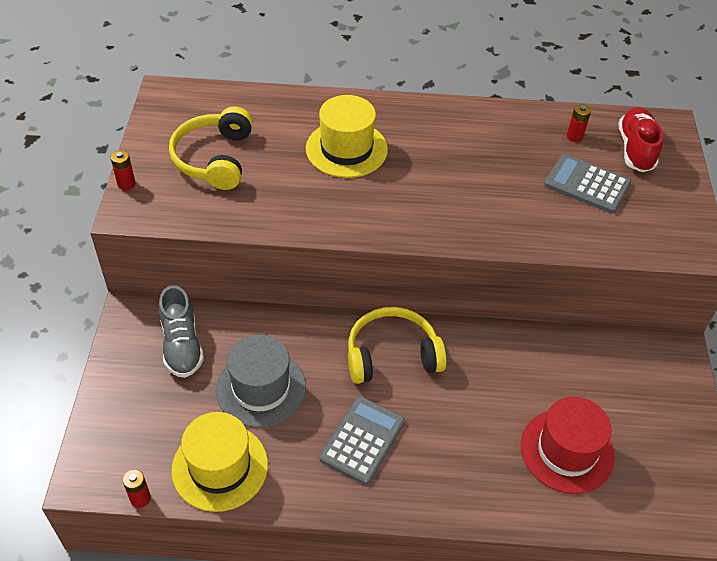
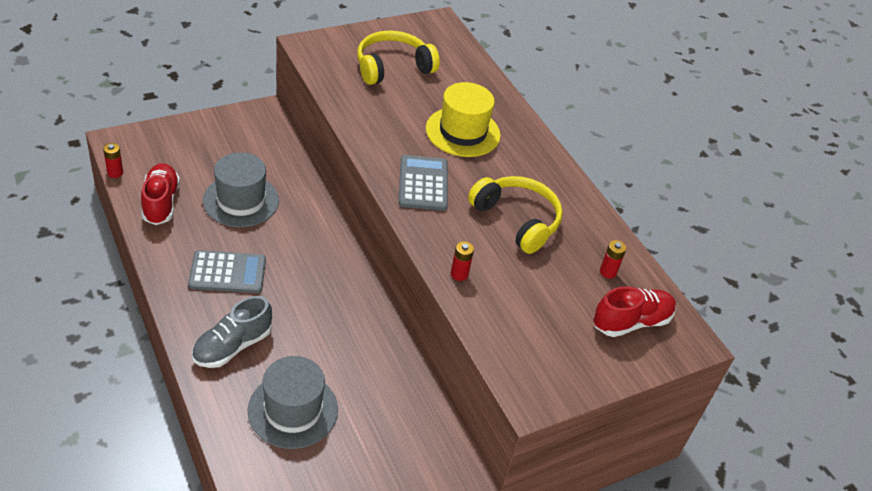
camera: 55 degrees right, 5 degrees down
red battery [111,150,135,190] -> red battery moved to [451,241,474,281]
grey shoe [159,285,204,378] -> grey shoe moved to [192,296,272,368]
yellow hat [171,412,268,512] -> red shoe [141,163,180,225]
yellow headphones [348,307,447,384] -> yellow headphones moved to [468,176,563,254]
red hat [521,397,615,494] -> grey hat [248,356,338,449]
grey calculator [544,154,631,214] -> grey calculator moved to [399,155,448,211]

